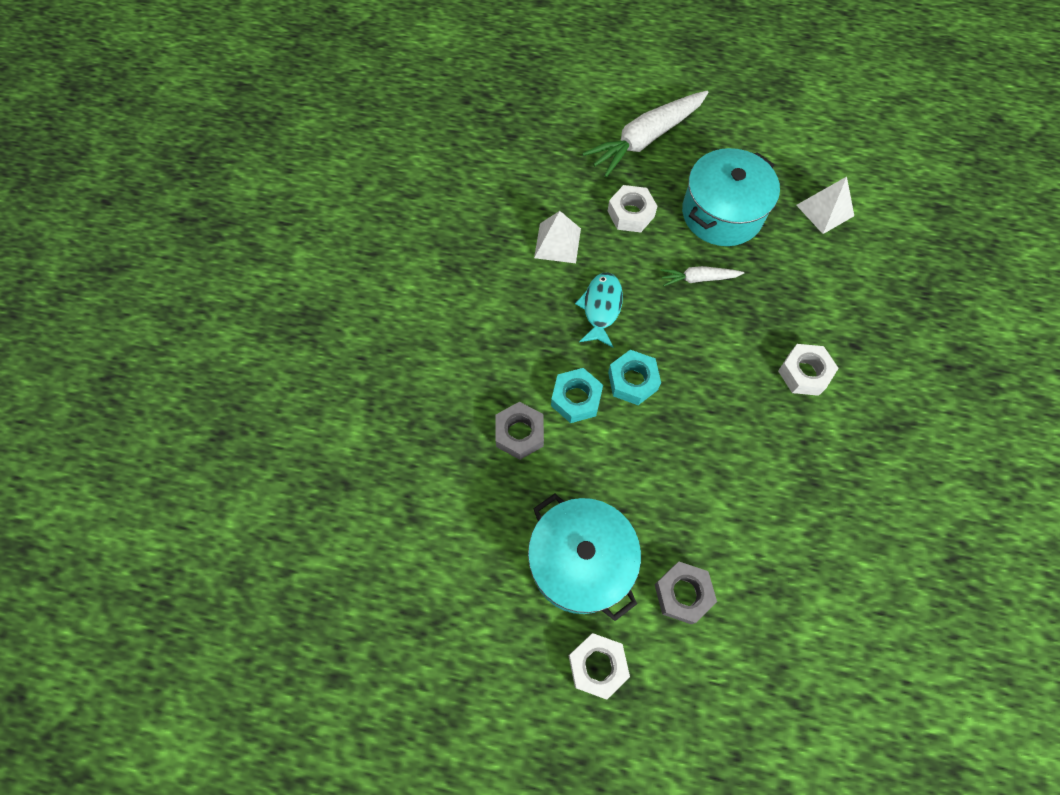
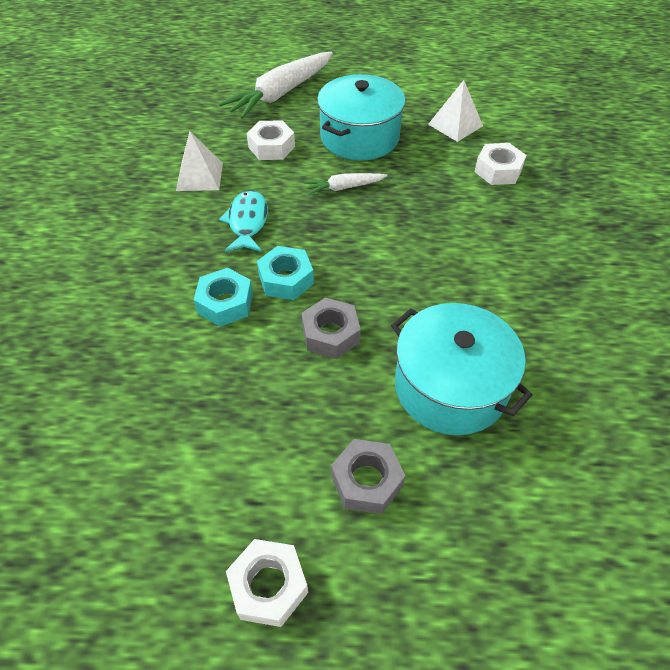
camera: 10 degrees left, 15 degrees down
grey nut [495,402,544,460] -> grey nut moved to [302,297,361,359]
turquoise pot [528,494,641,621] -> turquoise pot moved to [391,303,533,435]
white nut [778,344,839,396] -> white nut moved to [474,143,526,185]

